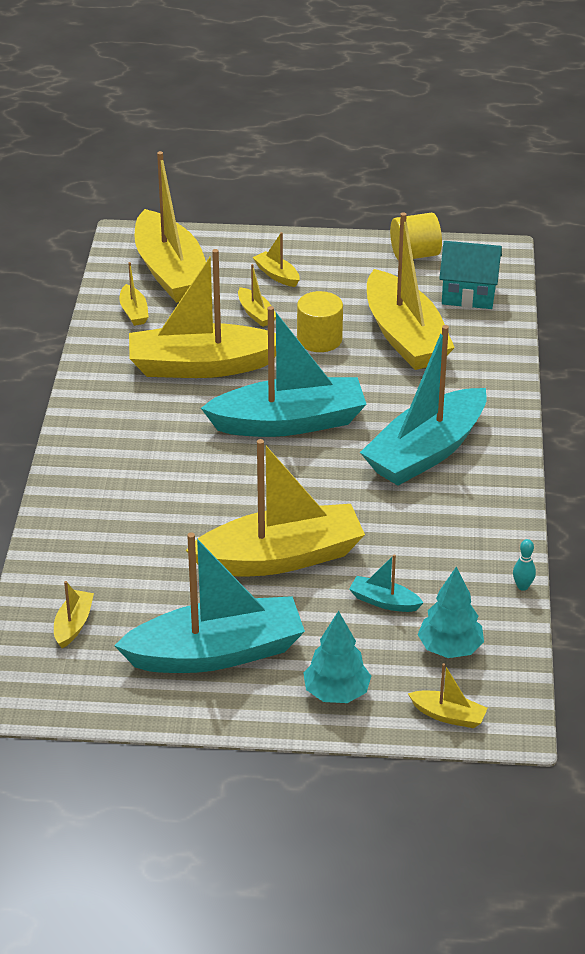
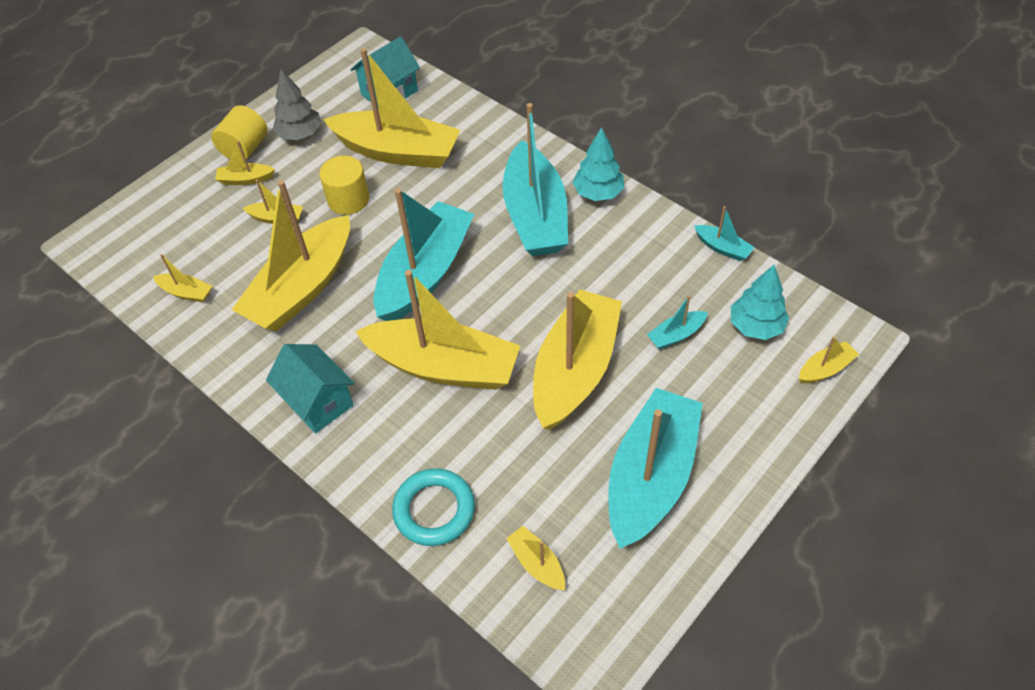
camera: 50 degrees left, 15 degrees up
yellow boat [134,151,212,303] -> yellow boat moved to [356,270,520,390]
turquoise tree [303,611,371,703] -> turquoise tree moved to [572,127,624,201]
yellow cylinder [390,213,442,260] -> yellow cylinder moved to [211,105,268,160]
turquoise bowling pin [513,539,536,591] -> turquoise boat [694,206,755,261]
none -> turquoise house [266,344,354,434]
none -> grey tree [273,69,321,140]
none -> turquoise ring [392,468,475,546]

